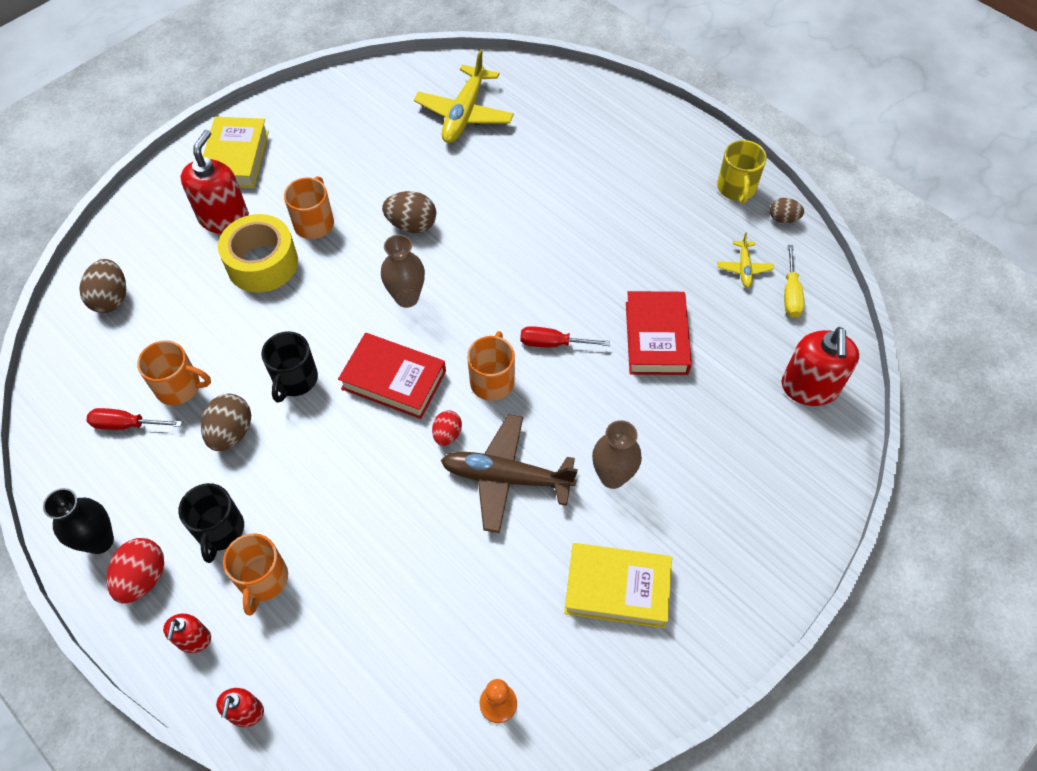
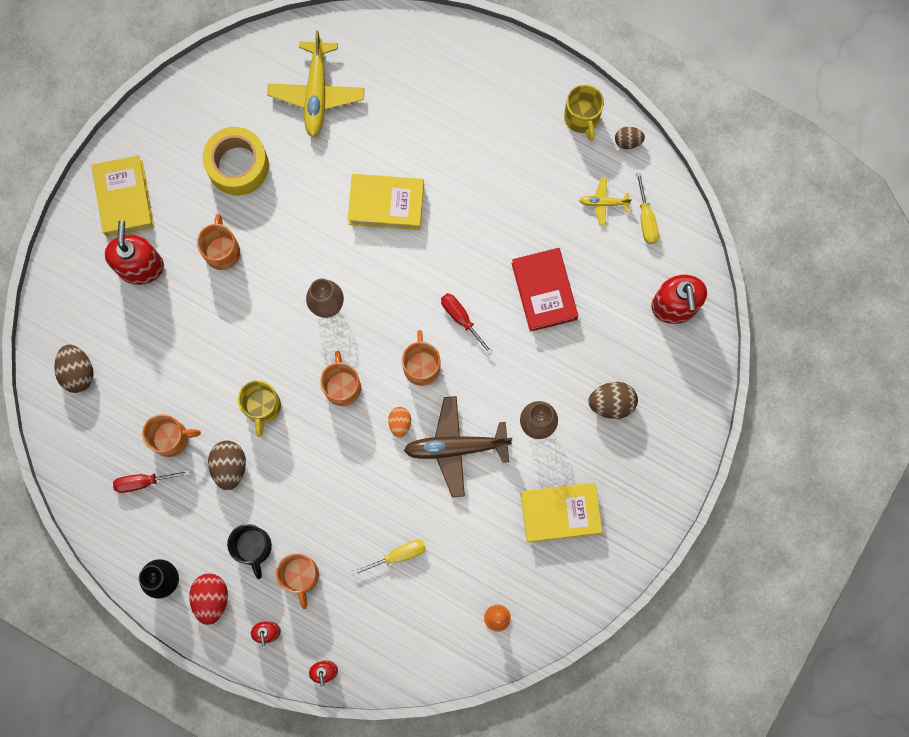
camera: 15 degrees left, 20 degrees up
yellow tape [218,214,298,293] -> yellow tape moved to [203,127,269,196]
black mug [261,331,318,403] -> yellow mug [238,380,281,437]
red book [338,333,446,419] -> orange mug [320,351,361,406]
brown egg [382,191,436,233] -> brown egg moved to [588,382,638,419]
red egg [432,410,462,446] -> orange egg [388,407,411,437]
red screwdriver [520,326,610,348] -> red screwdriver turned 60 degrees clockwise [441,293,493,355]
yellow plane [717,232,774,288] -> yellow plane turned 105 degrees clockwise [579,178,632,225]
none -> yellow book [348,174,424,230]
none -> yellow screwdriver [352,540,426,576]

